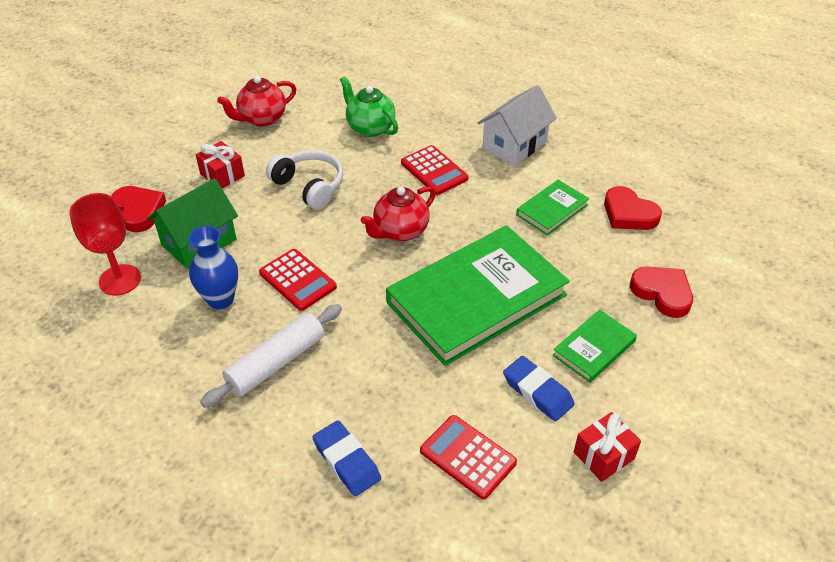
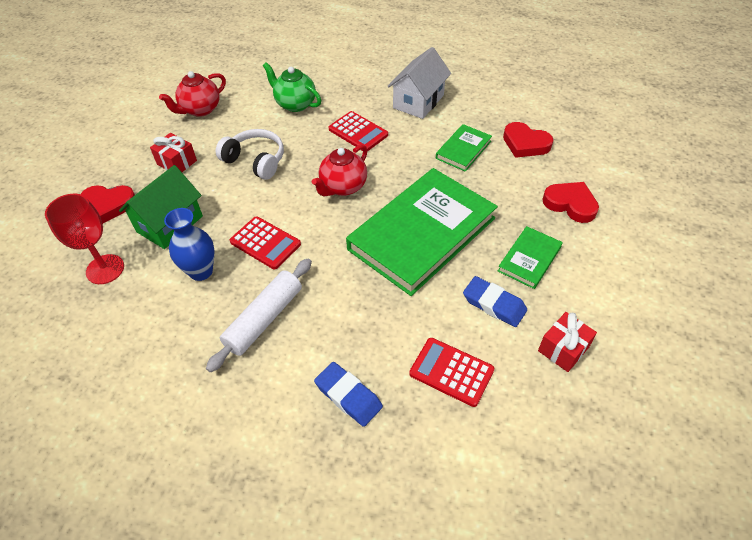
camera: 10 degrees left, 5 degrees up
red heart [112,186,166,232] -> red heart turned 135 degrees clockwise [81,185,135,224]

